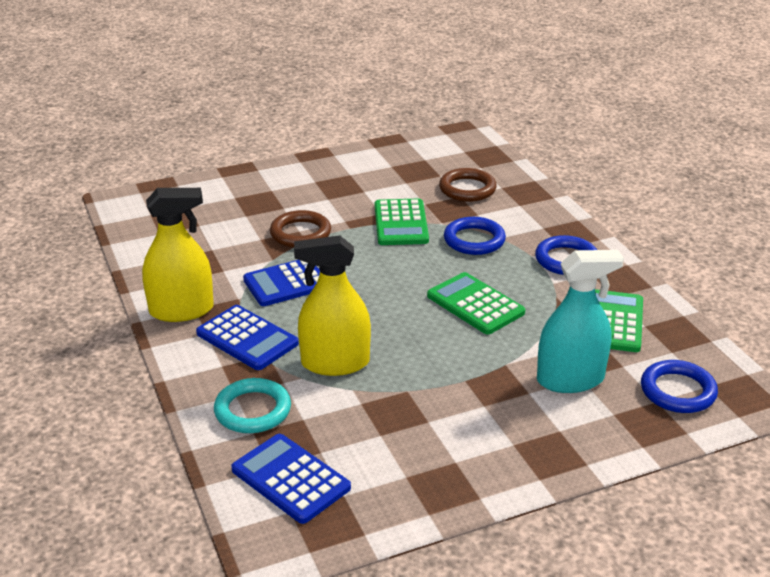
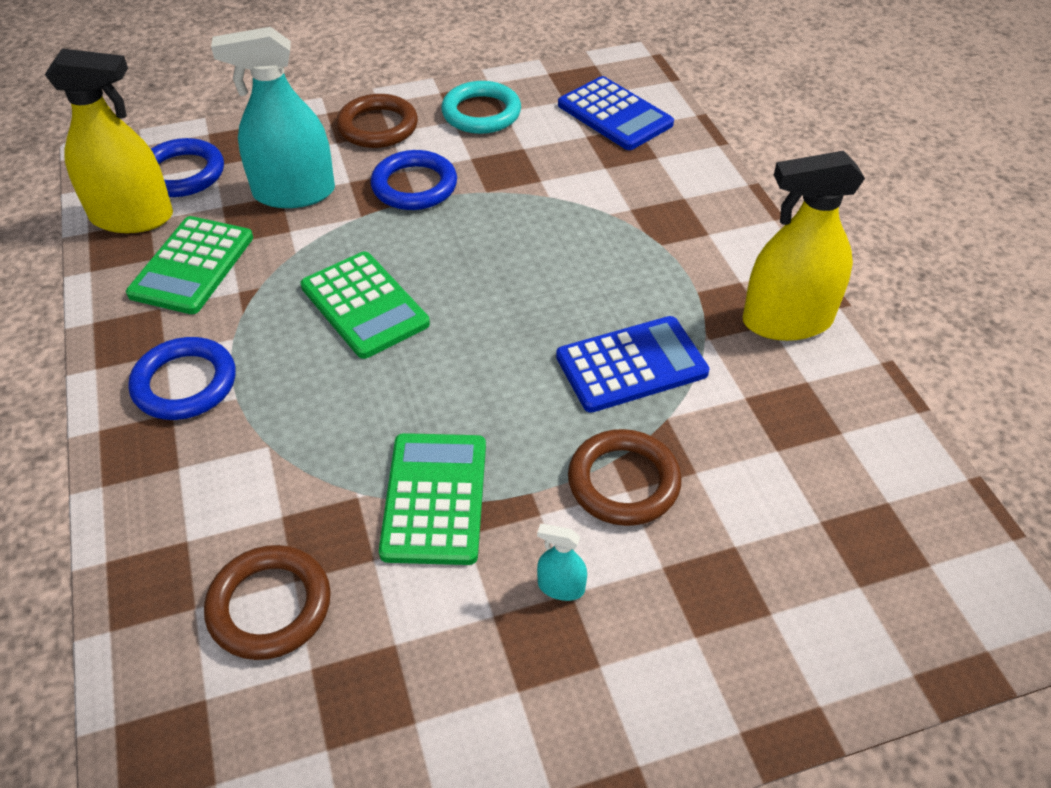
camera: 175 degrees left, 15 degrees up
blue calculator [196,305,299,370] -> none
turquoise ring [214,378,291,433] -> turquoise ring moved to [441,81,521,134]
yellow spray bottle [294,235,371,376] -> yellow spray bottle moved to [45,49,173,233]
blue ring [444,217,506,255] -> blue ring moved to [370,150,457,210]
none -> brown ring [336,94,418,148]
none -> turquoise spray bottle [537,524,587,601]

